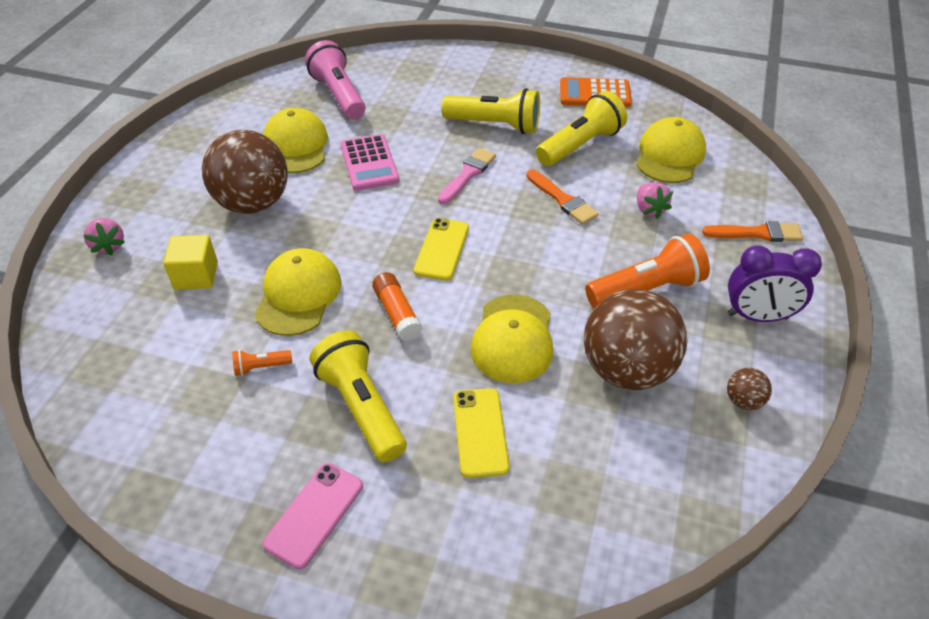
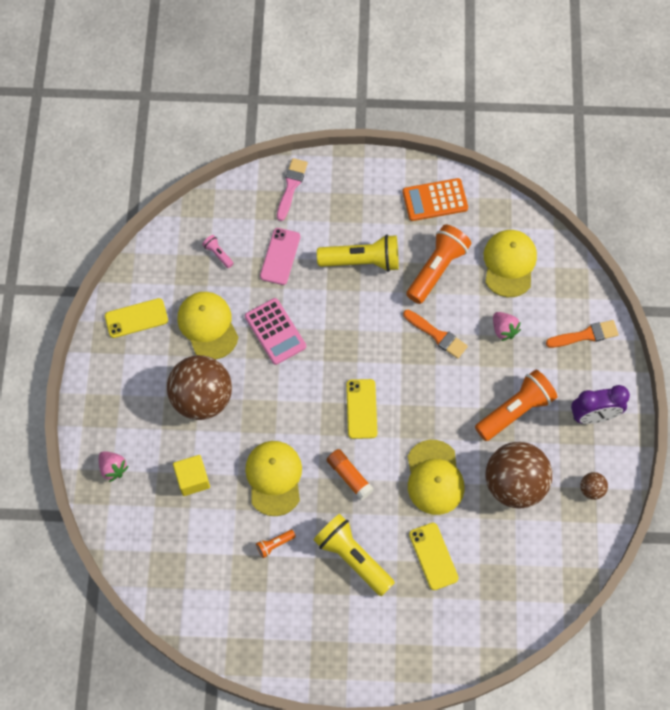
camera: 15 degrees left, 20 degrees up
pink phone [263,463,363,569] -> pink phone moved to [260,228,300,285]
pink flashlight [305,40,365,119] -> pink flashlight [202,235,234,268], size x0.45
pink brush [438,148,496,204] -> pink brush moved to [277,158,308,221]
yellow flashlight [536,91,627,166] -> orange flashlight [406,224,471,304]
none -> yellow phone [105,298,168,338]

